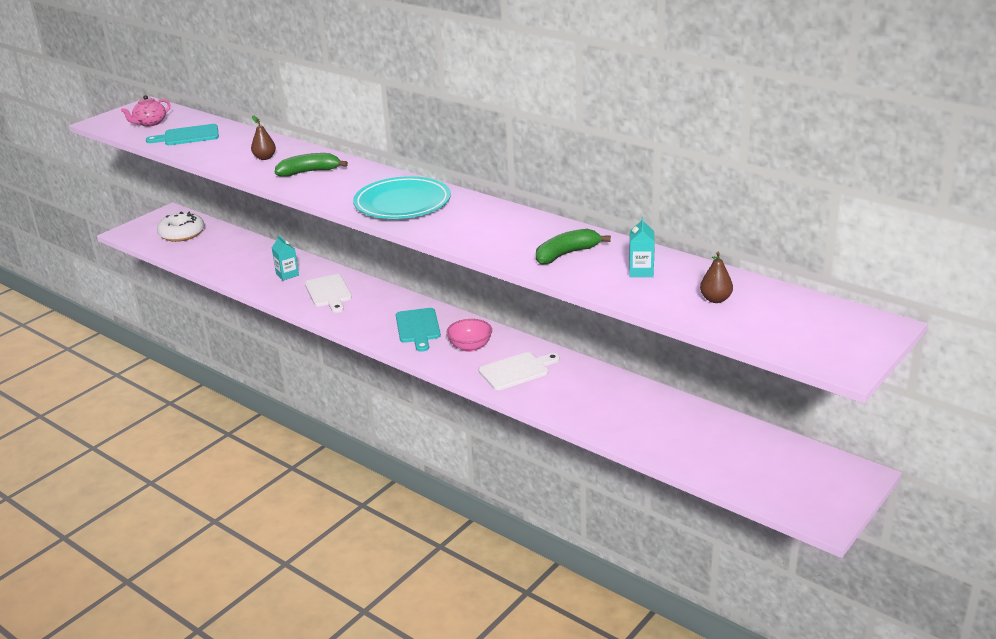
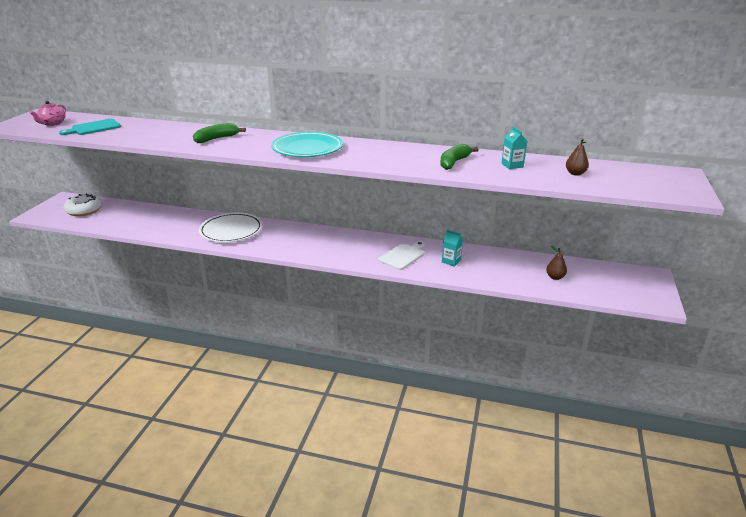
camera: 25 degrees left, 0 degrees up
brown pear [251,116,276,160] -> brown pear moved to [546,246,567,280]
turquoise carton [272,235,299,281] -> turquoise carton moved to [442,230,463,267]
white cutting board [305,274,352,313] -> white plate [199,213,263,243]
turquoise cutting board [396,308,441,352] -> none
pink bowl [446,319,492,352] -> none

